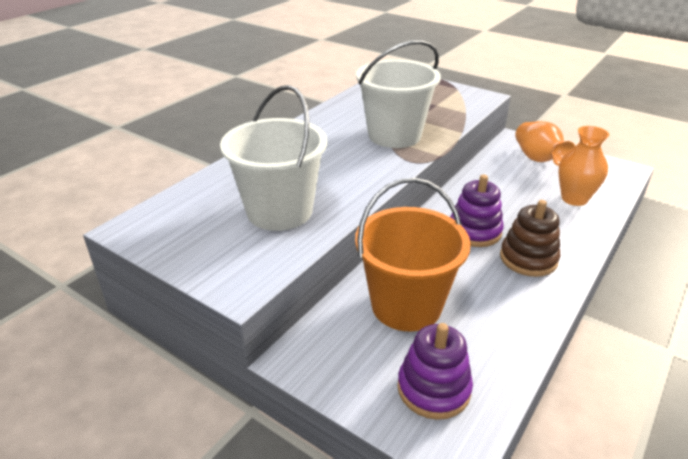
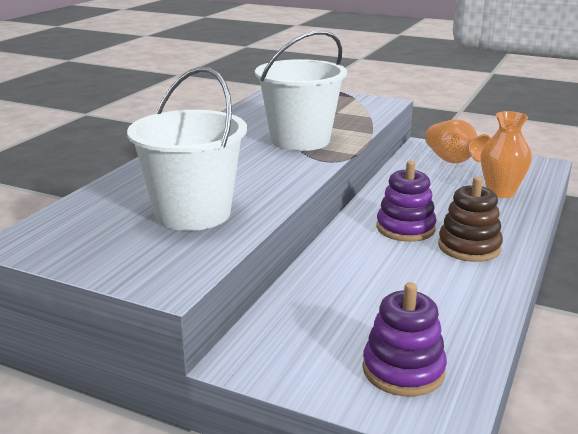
camera: 10 degrees left, 10 degrees down
orange bucket [355,178,471,331] -> none

